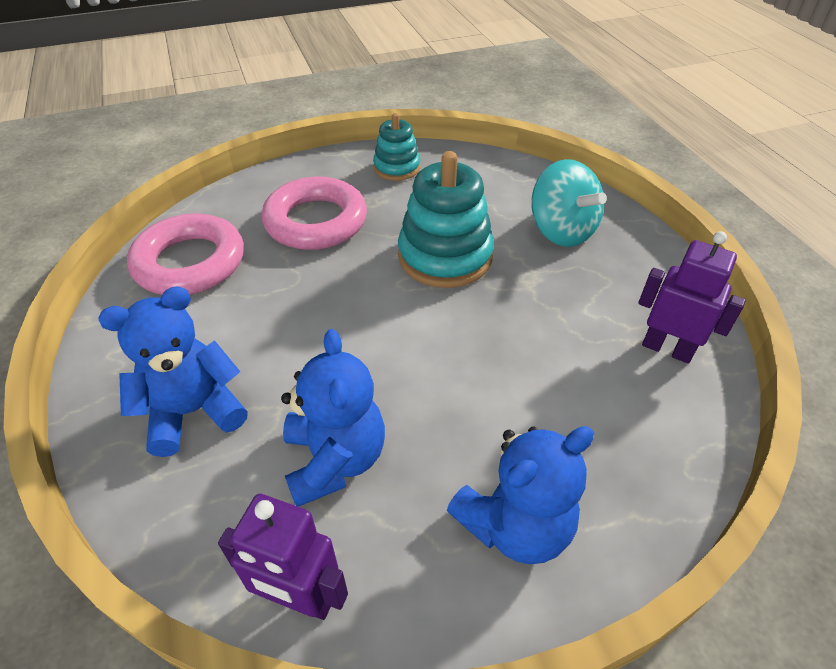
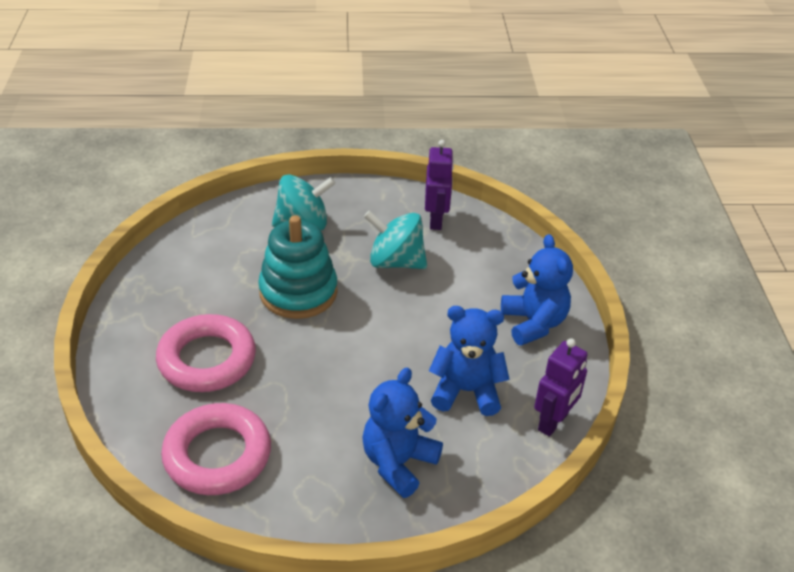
camera: 75 degrees left, 5 degrees down
blue teddy bear [98,286,248,457] -> blue teddy bear turned 45 degrees clockwise [362,368,443,498]
turquoise stacking toy [373,113,420,181] -> none
purple robot [638,231,746,364] -> purple robot turned 135 degrees clockwise [425,140,454,230]
none -> turquoise spinning top [364,210,427,269]

